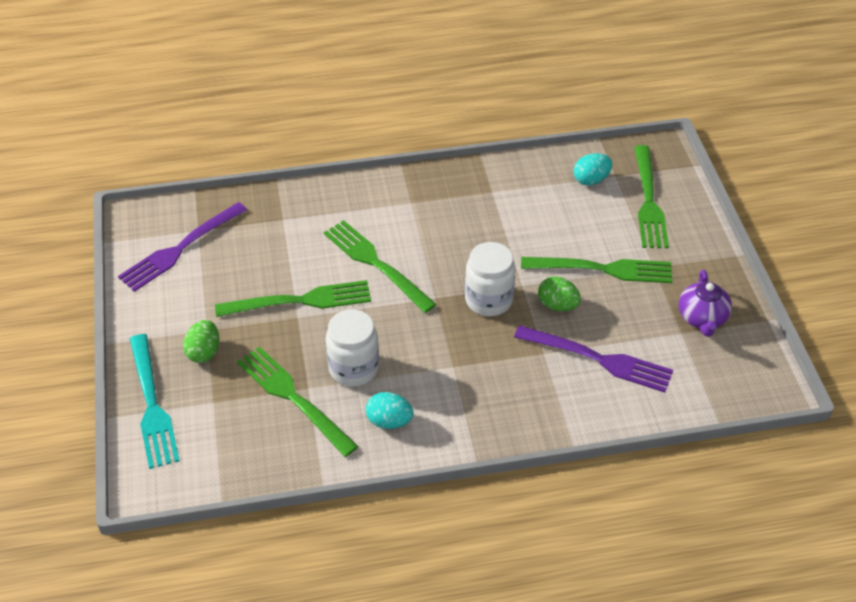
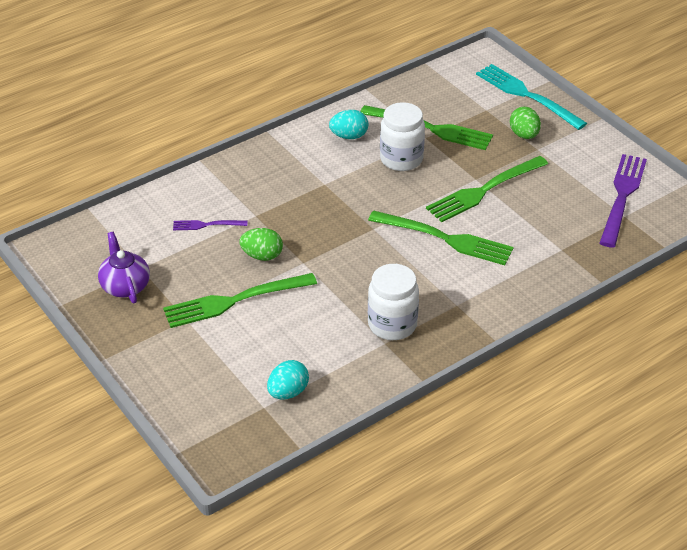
camera: 155 degrees right, 5 degrees down
white jar [465,242,516,316] -> white jar moved to [368,264,419,340]
purple fork [514,325,673,393] -> purple fork [173,220,247,230], size x0.51
green fork [634,145,669,248] -> none

